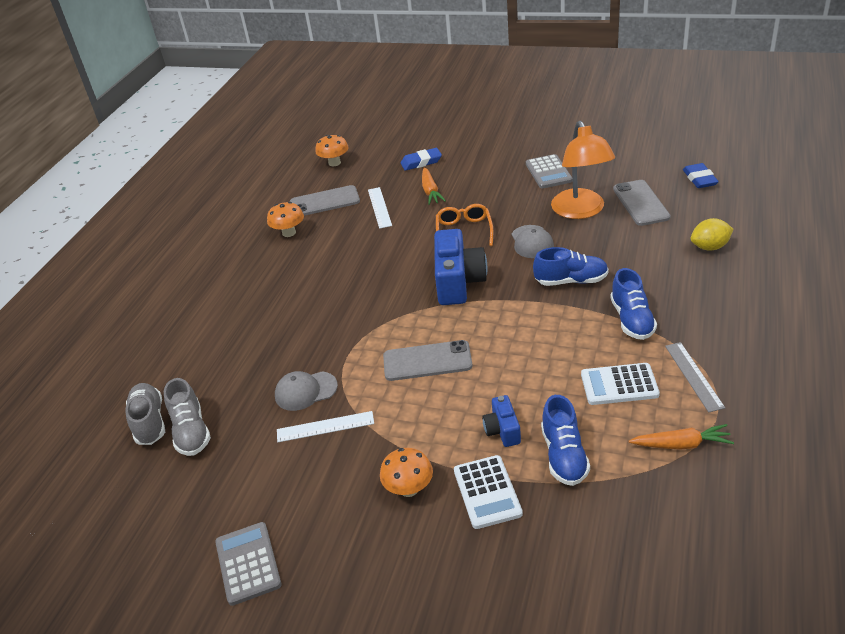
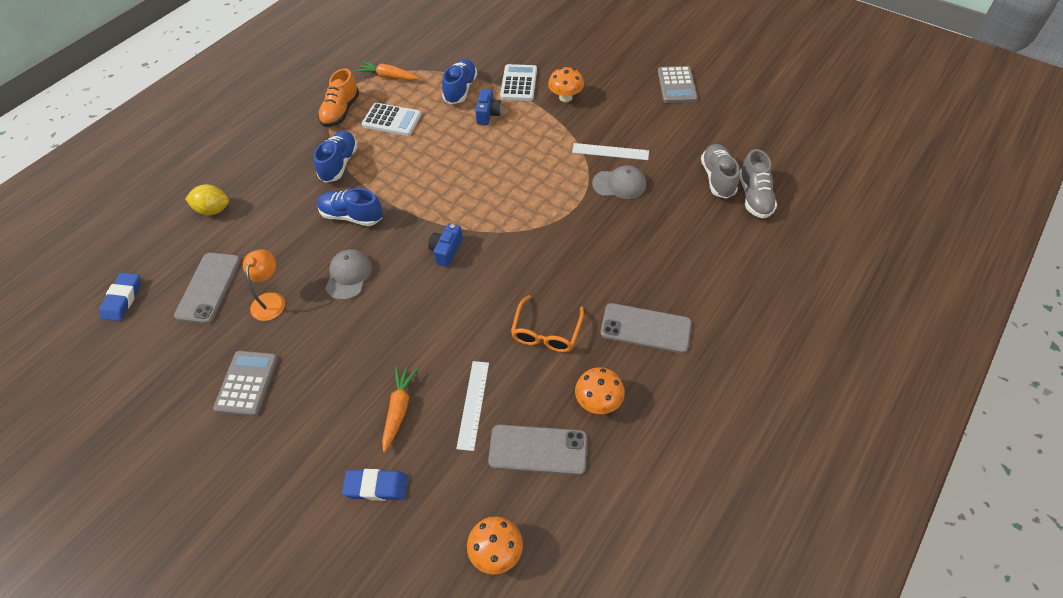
camera: 165 degrees left, 15 degrees up
grey phone [383,340,473,381] -> grey phone moved to [600,303,692,353]
blue camera [434,229,488,305] -> blue camera [428,223,463,267], size x0.52
orange glasses [436,204,493,246] -> orange glasses moved to [511,295,584,352]
orange lamp [551,121,615,219] -> orange lamp [243,250,285,321], size x0.56
grey ruler [665,342,725,412] -> orange shoe [318,68,359,127]

